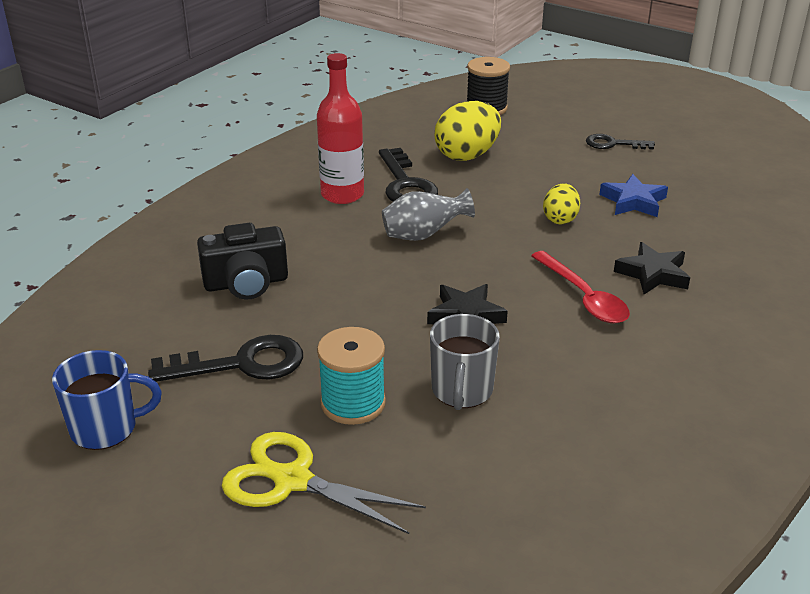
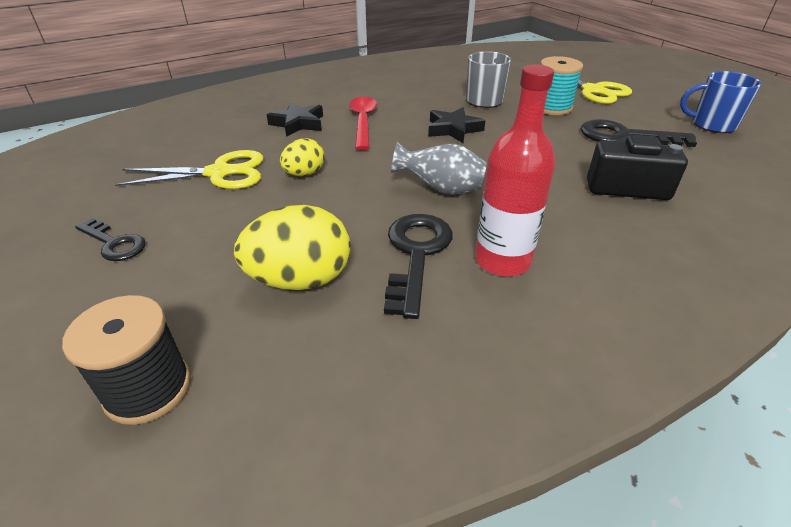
camera: 155 degrees left, 5 degrees up
blue star [599,174,668,217] -> yellow scissors [115,150,264,189]

